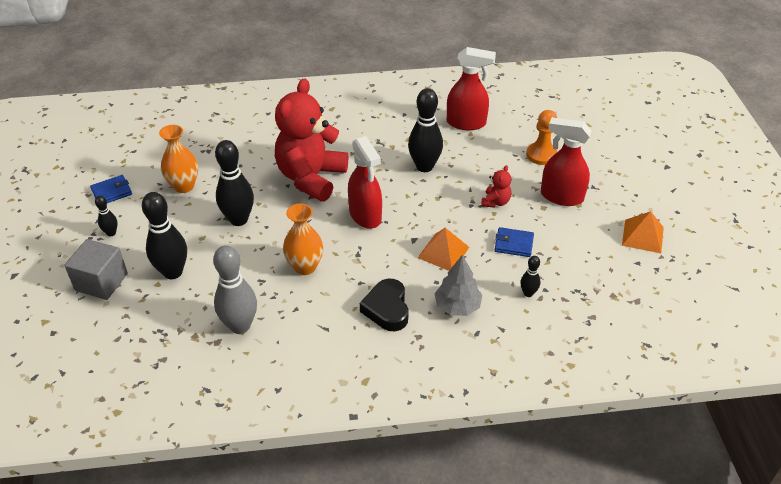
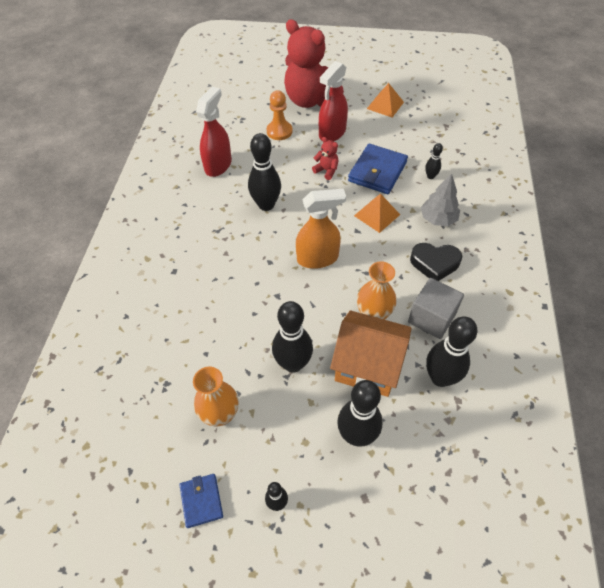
camera: 75 degrees left, 10 degrees up
grey cube [64,239,128,300] -> grey cube moved to [408,278,464,339]
grey bowling pin [213,245,257,334] -> black bowling pin [426,316,477,387]
red teddy bear [275,78,348,202] -> red teddy bear moved to [284,19,344,108]
red spray bottle [348,136,382,229] -> orange spray bottle [296,189,346,269]
blue wallet [495,227,534,257] -> blue wallet [348,144,408,194], size x1.79
none -> orange house [330,311,411,397]

